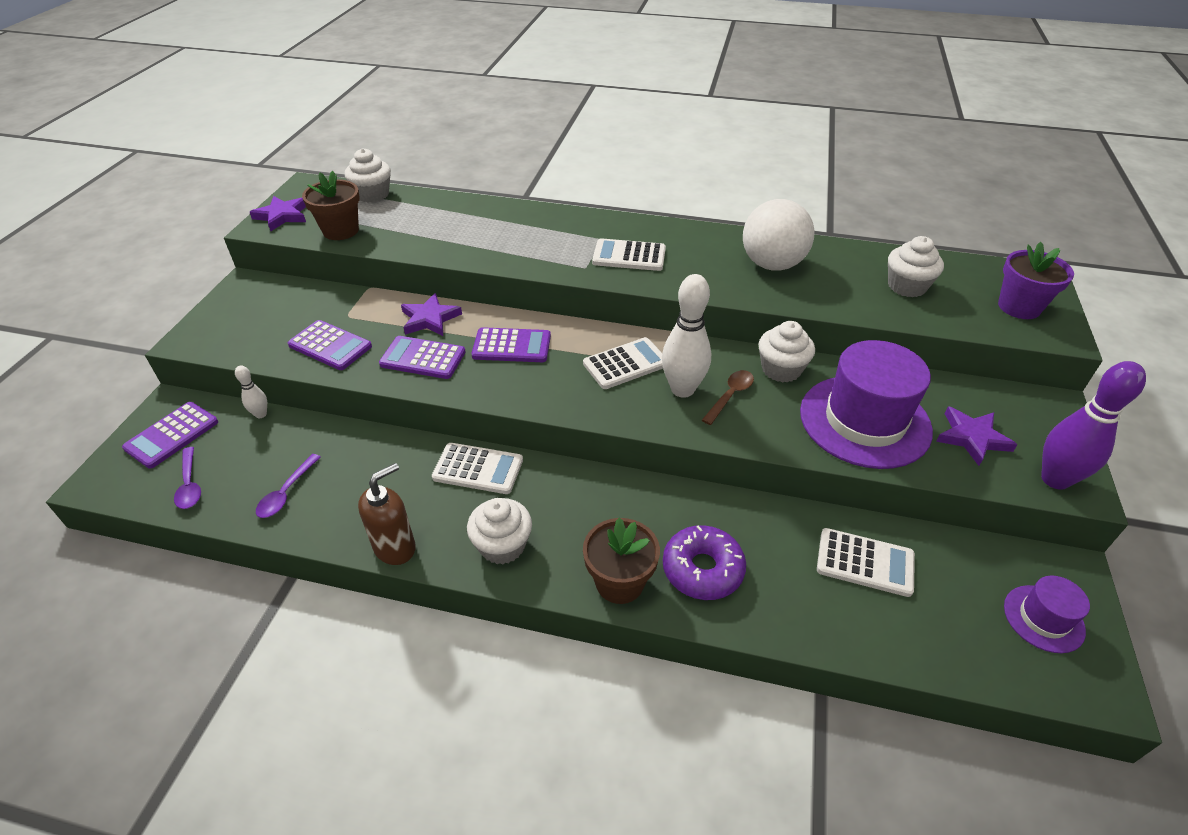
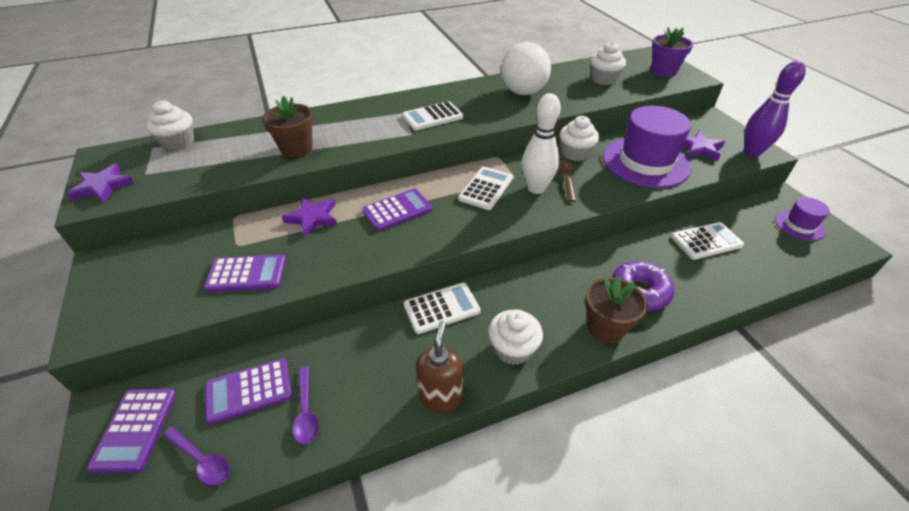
camera: 35 degrees left, 0 degrees up
white bowling pin [235,366,267,418] -> none
brown flower pot [302,171,360,240] -> brown flower pot moved to [262,96,314,158]
purple calculator [379,336,466,379] -> purple calculator moved to [205,358,292,425]

